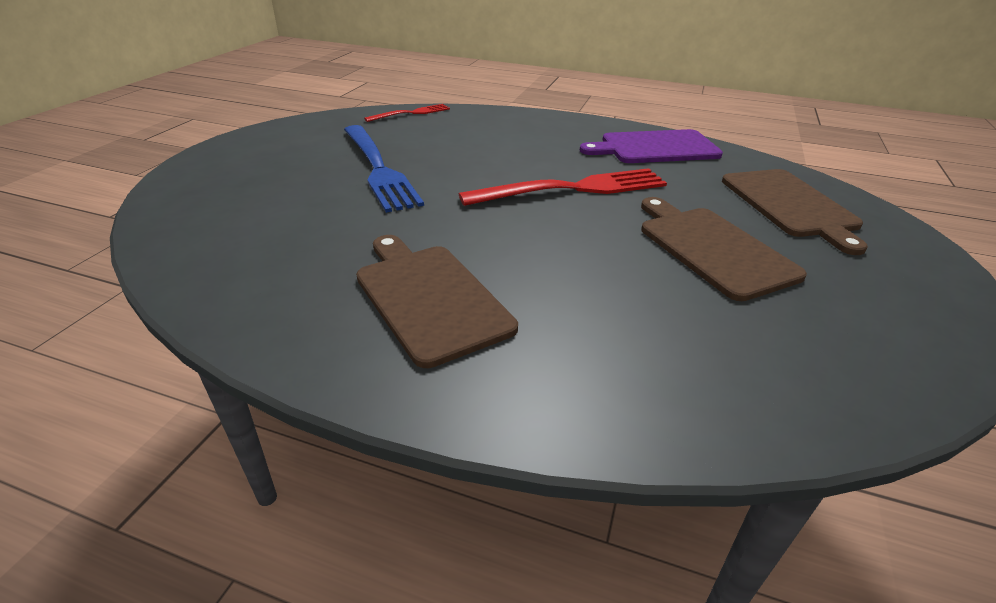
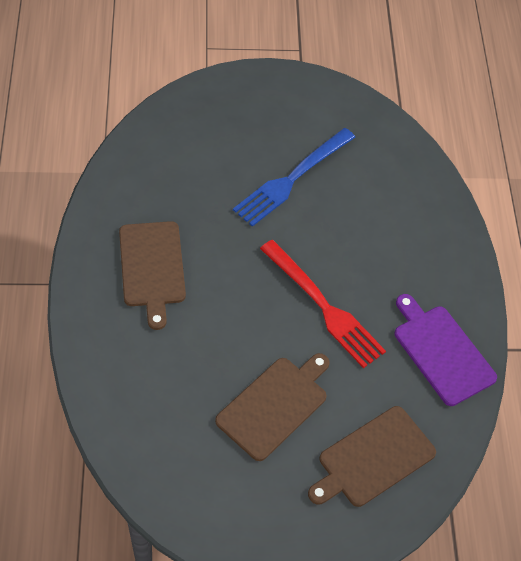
camera: 65 degrees right, 20 degrees up
brown cutting board [356,235,518,368] -> brown cutting board turned 135 degrees clockwise [119,221,186,330]
red fork [364,104,450,122] -> none

